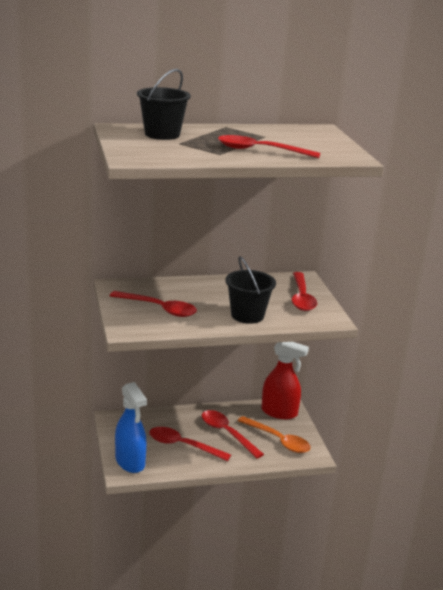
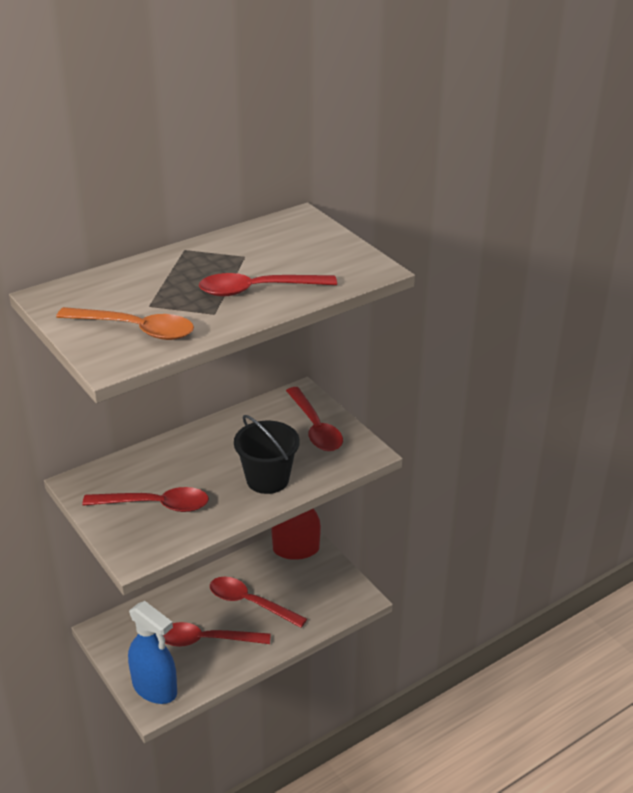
camera: 20 degrees left, 10 degrees up
black bucket [137,69,191,140] -> none
orange spoon [237,416,311,453] -> orange spoon moved to [56,307,194,340]

